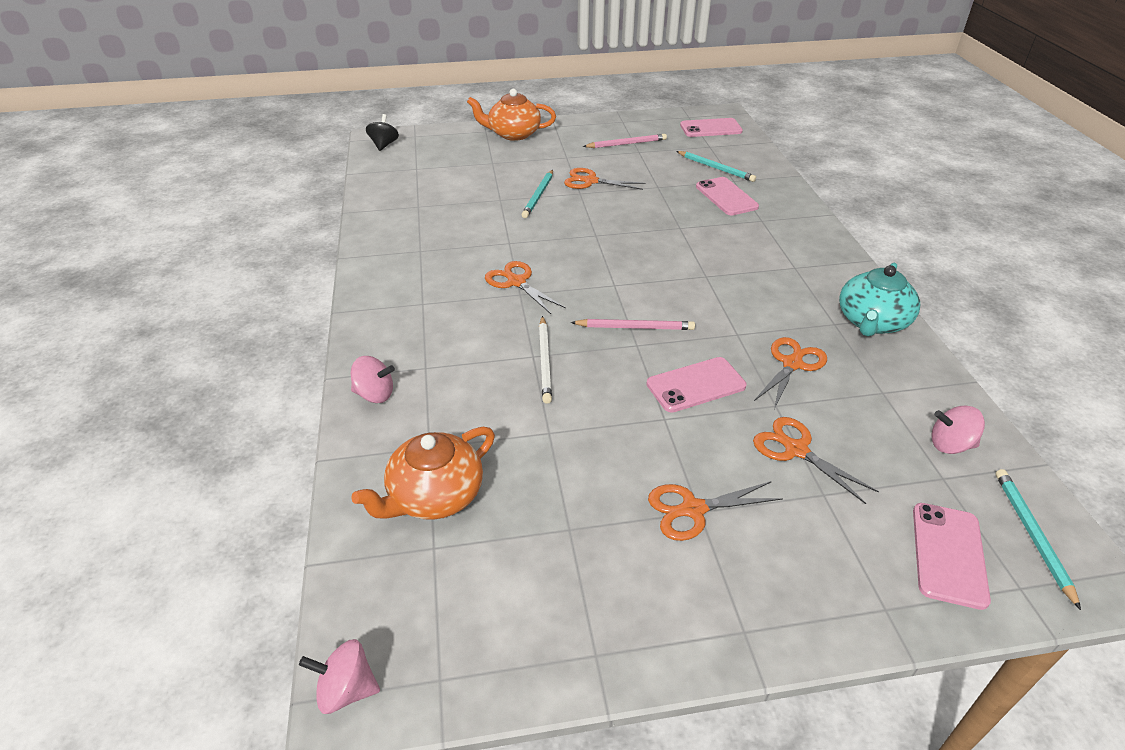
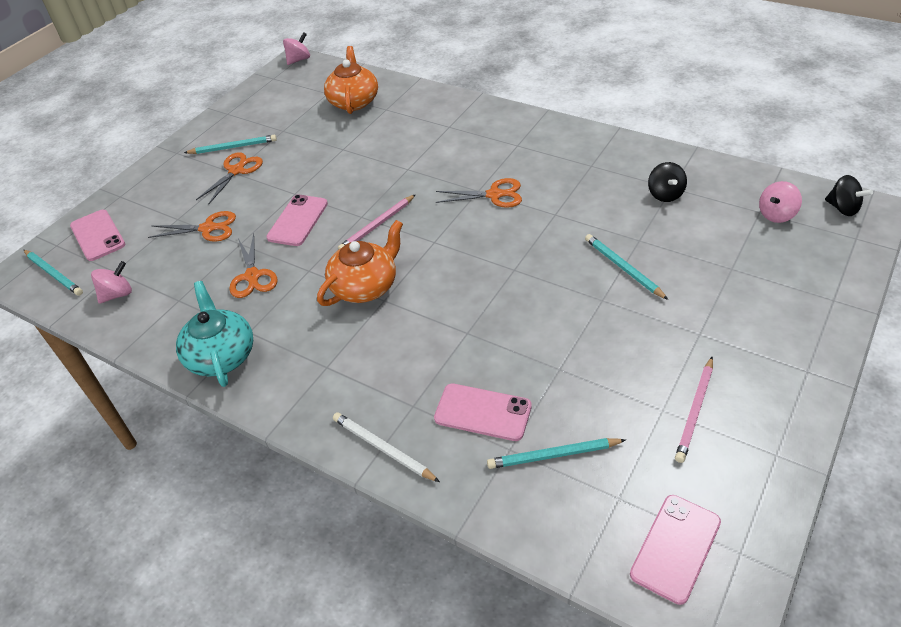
camera: 135 degrees right, 5 degrees up
pink spinning top [351,356,395,403] -> pink spinning top moved to [759,181,802,223]
orange teapot [467,89,556,141] -> orange teapot moved to [317,220,403,306]
white pencil [539,316,552,404] -> white pencil moved to [333,412,440,482]
orange scissors [564,168,645,190] -> none
none -> turquoise pencil [184,135,277,154]
none -> black spinning top [648,162,687,202]

